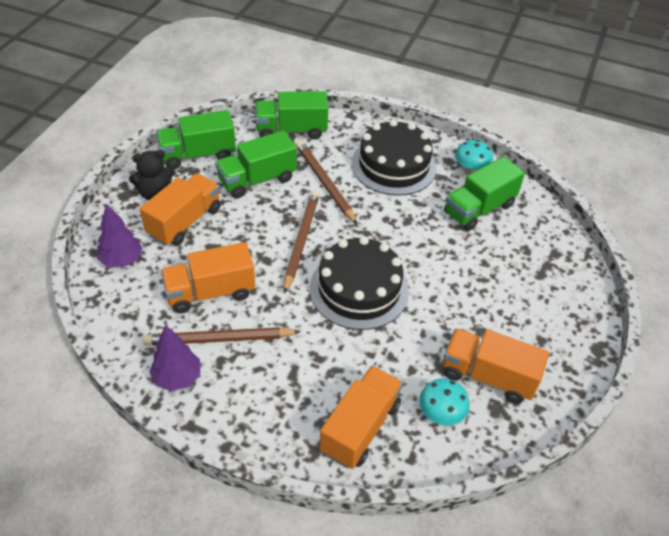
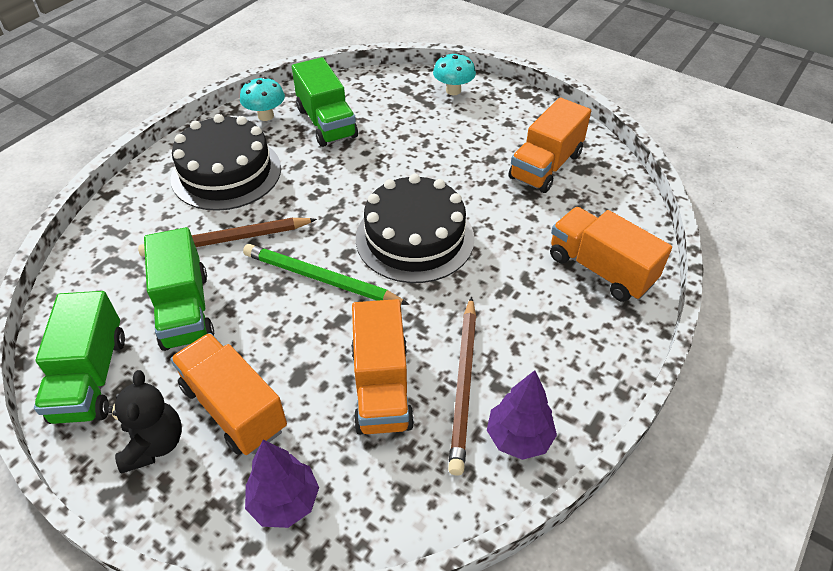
camera: 75 degrees left, 0 degrees up
green truck [255,91,328,140] -> none
brown pencil [284,191,319,294] -> green pencil [243,244,409,305]
turquoise mushroom [419,378,470,426] -> turquoise mushroom moved to [433,53,476,95]

